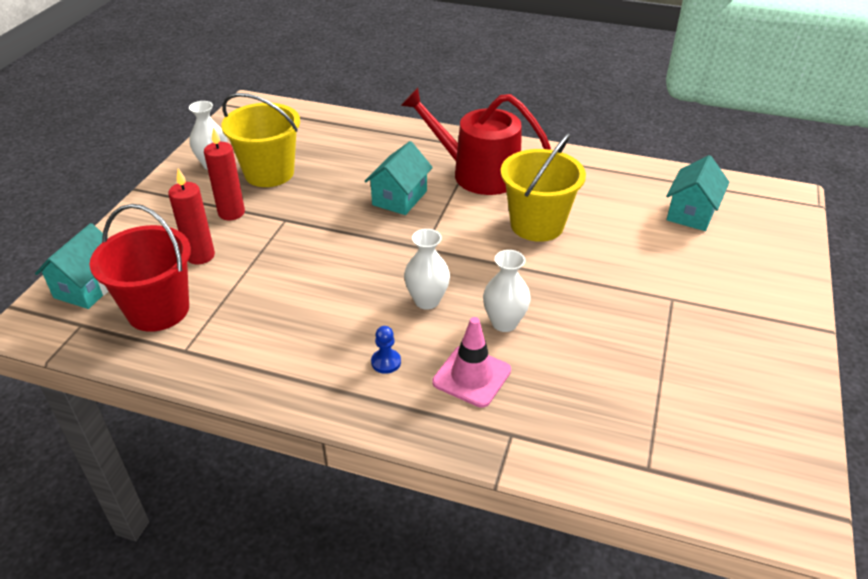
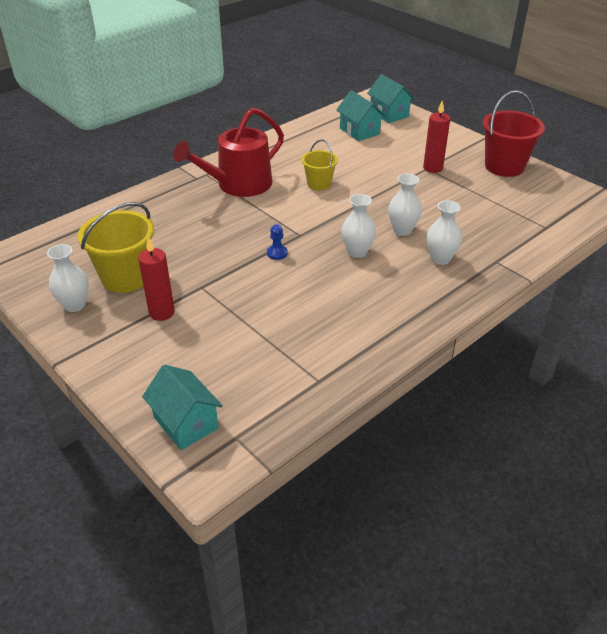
camera: 60 degrees left, 0 degrees up
red bucket [90,204,191,332] -> red bucket moved to [482,91,545,177]
red candle [168,169,215,264] -> red candle moved to [423,100,450,173]
turquoise house [365,141,433,215] -> turquoise house moved to [367,74,415,123]
blue pawn [371,326,401,374] -> blue pawn moved to [267,224,288,260]
pink traffic cone [432,317,511,408] -> white vase [426,200,462,265]
yellow bucket [500,133,586,242] -> yellow bucket [301,140,338,191], size x0.59

